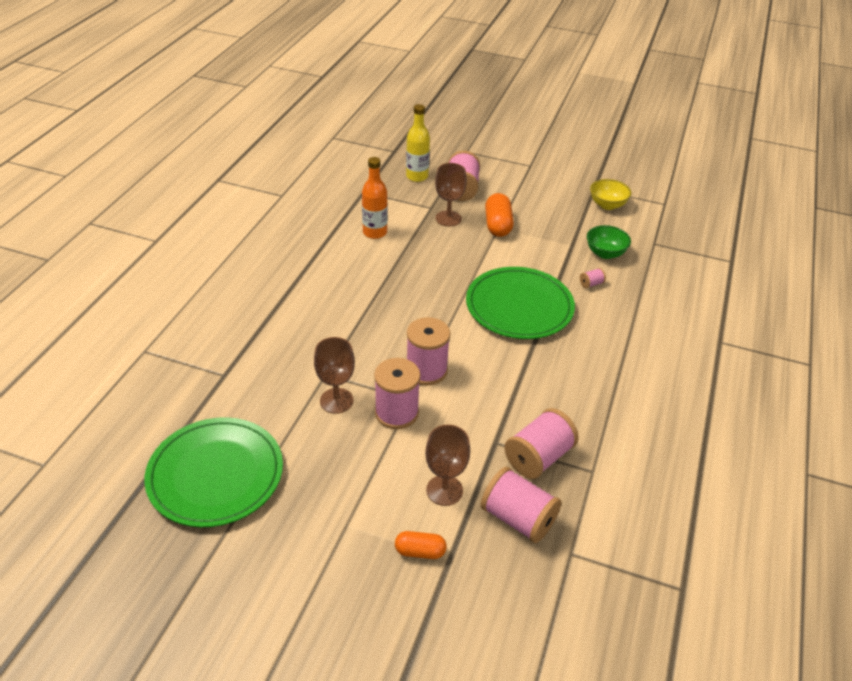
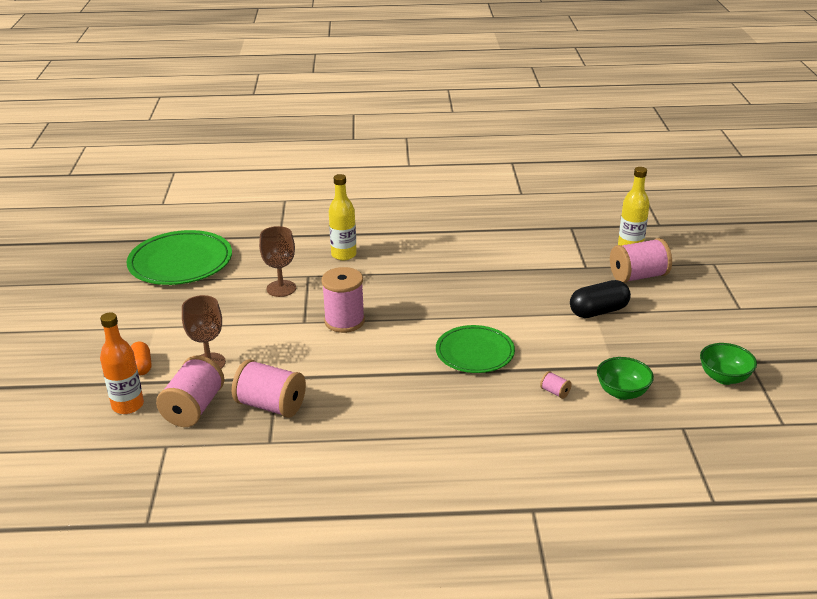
camera: 70 degrees right, 10 degrees down
orange bottle [362,157,388,239] -> orange bottle moved to [100,312,144,414]
pink spool [374,358,421,429] -> none
brown goblet [435,163,467,227] -> none
green plate [466,267,575,339] -> green plate [436,325,515,373], size x0.66
orange capsule [485,193,514,237] -> black capsule [570,280,631,318]
yellow bowl [590,179,631,210] -> green bowl [700,343,757,385]
none -> yellow bottle [329,174,357,260]

